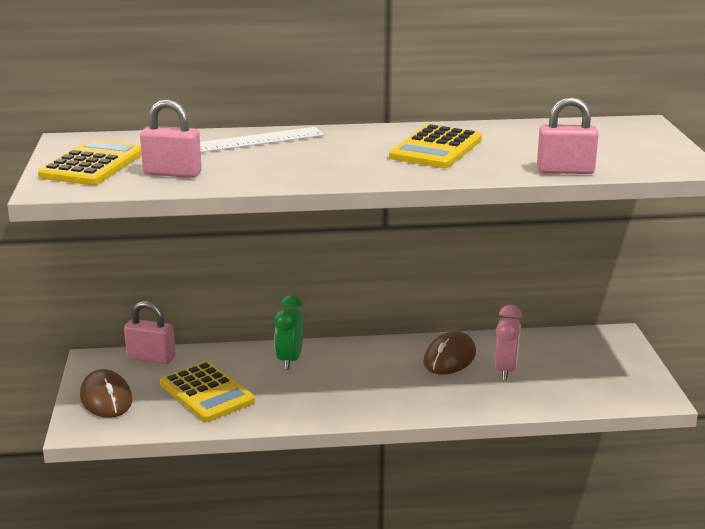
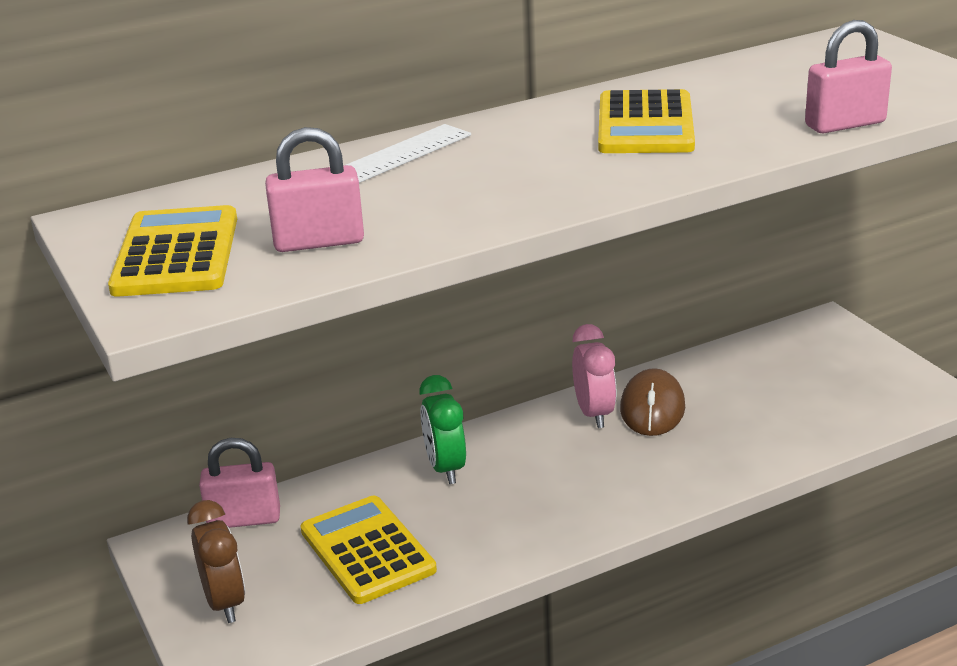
camera: 20 degrees left, 5 degrees up
brown mouse [80,369,132,418] -> brown clock [187,500,245,623]
yellow calculator [160,361,255,422] -> yellow calculator turned 150 degrees counterclockwise [300,496,437,604]
pink clock [495,305,522,380] -> pink clock moved to [572,324,617,428]

